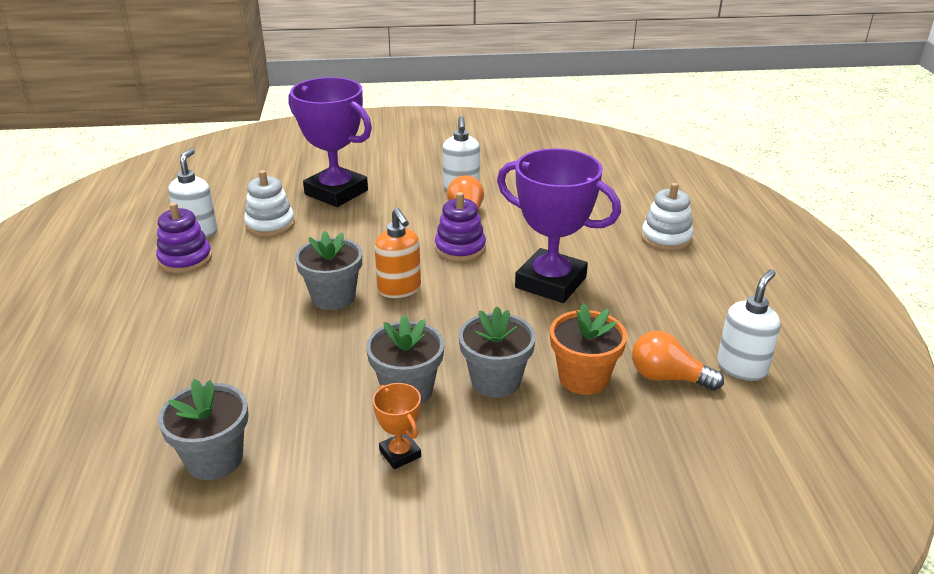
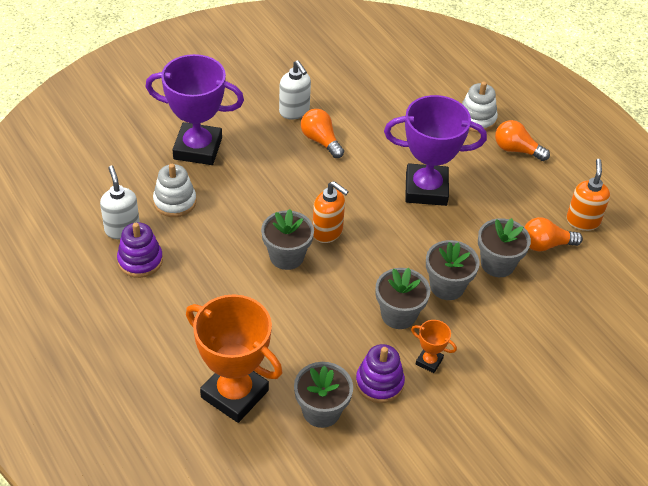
camera: 30 degrees left, 15 degrees up
purple stacking toy [435,192,486,262] -> purple stacking toy moved to [356,344,405,403]
orange flower pot [550,303,627,395] -> grey flower pot [478,218,531,277]
white soap dispenser [717,269,781,381] -> orange soap dispenser [566,159,610,231]
none -> orange trophy [186,294,282,423]
none -> orange light bulb [495,120,550,161]

